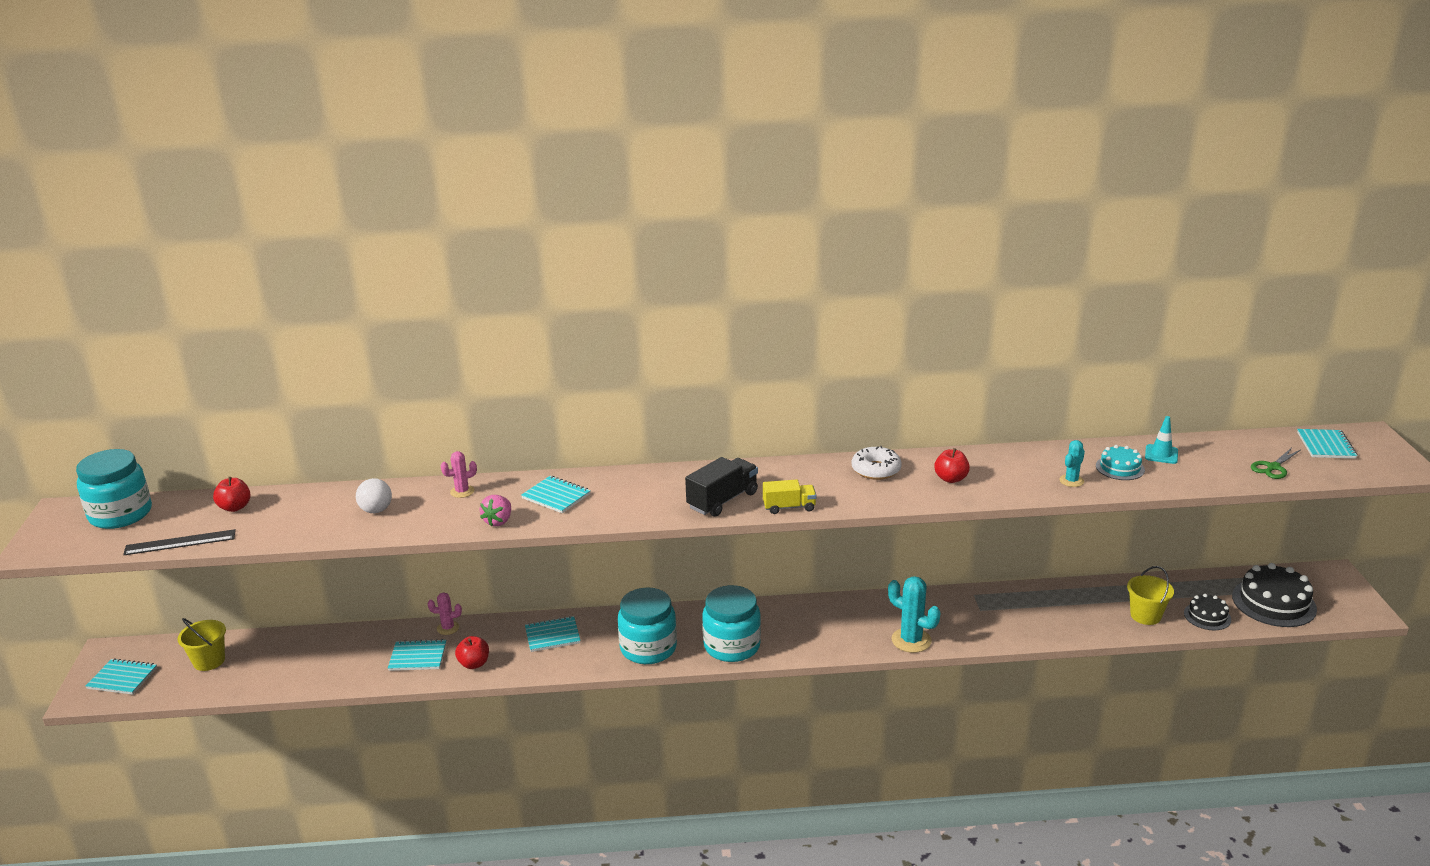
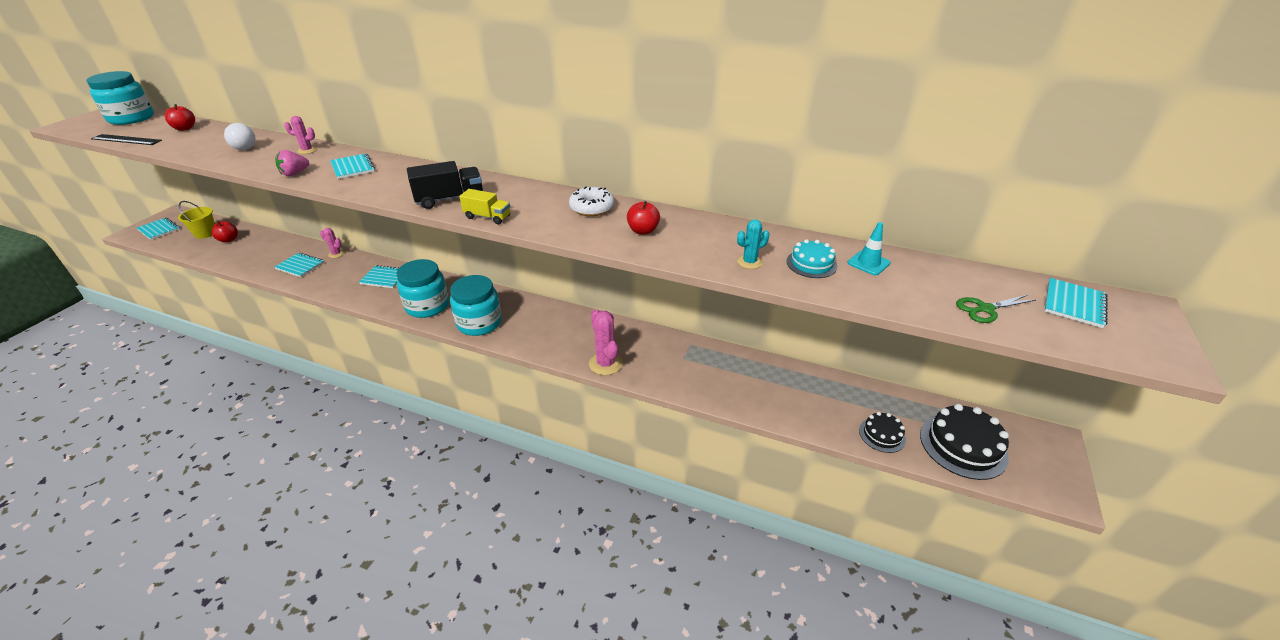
camera: 25 degrees right, 10 degrees up
red apple [455,636,489,669] -> red apple moved to [212,221,238,242]
turquoise cactus [888,576,940,653] -> pink cactus [589,309,623,375]
yellow bucket [1127,566,1174,625] -> none

